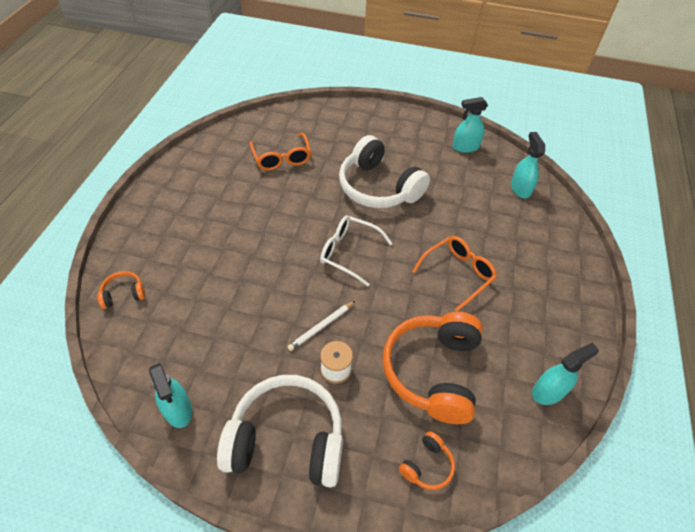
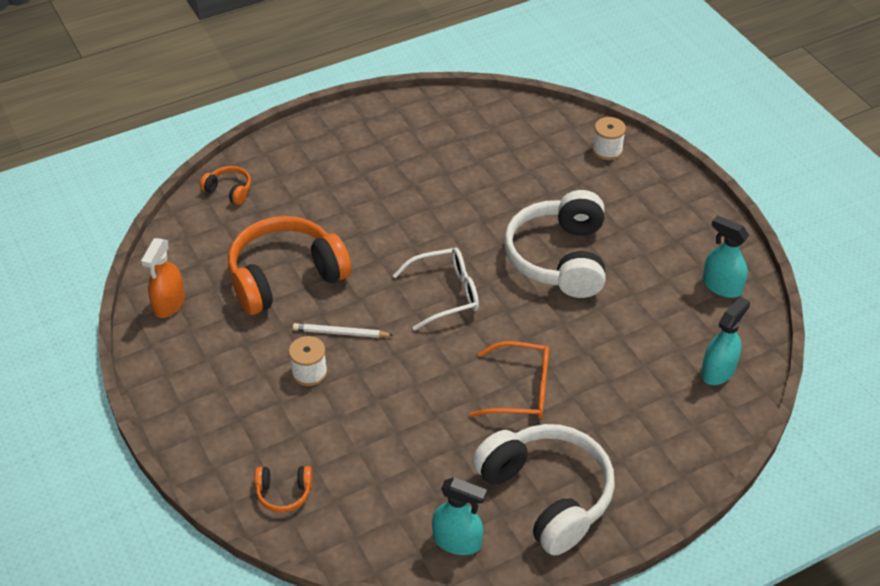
camera: 50 degrees right, 5 degrees down
turquoise spray bottle [149,363,192,428] -> orange spray bottle [141,238,185,318]
white headphones [217,375,343,487] -> white headphones moved to [472,424,615,556]
orange glasses [249,133,311,171] -> none
white glasses [320,215,393,286] -> white glasses turned 90 degrees clockwise [393,247,479,331]
orange headphones [382,312,483,424] -> orange headphones moved to [228,216,352,315]
none -> white spool [592,117,626,160]

